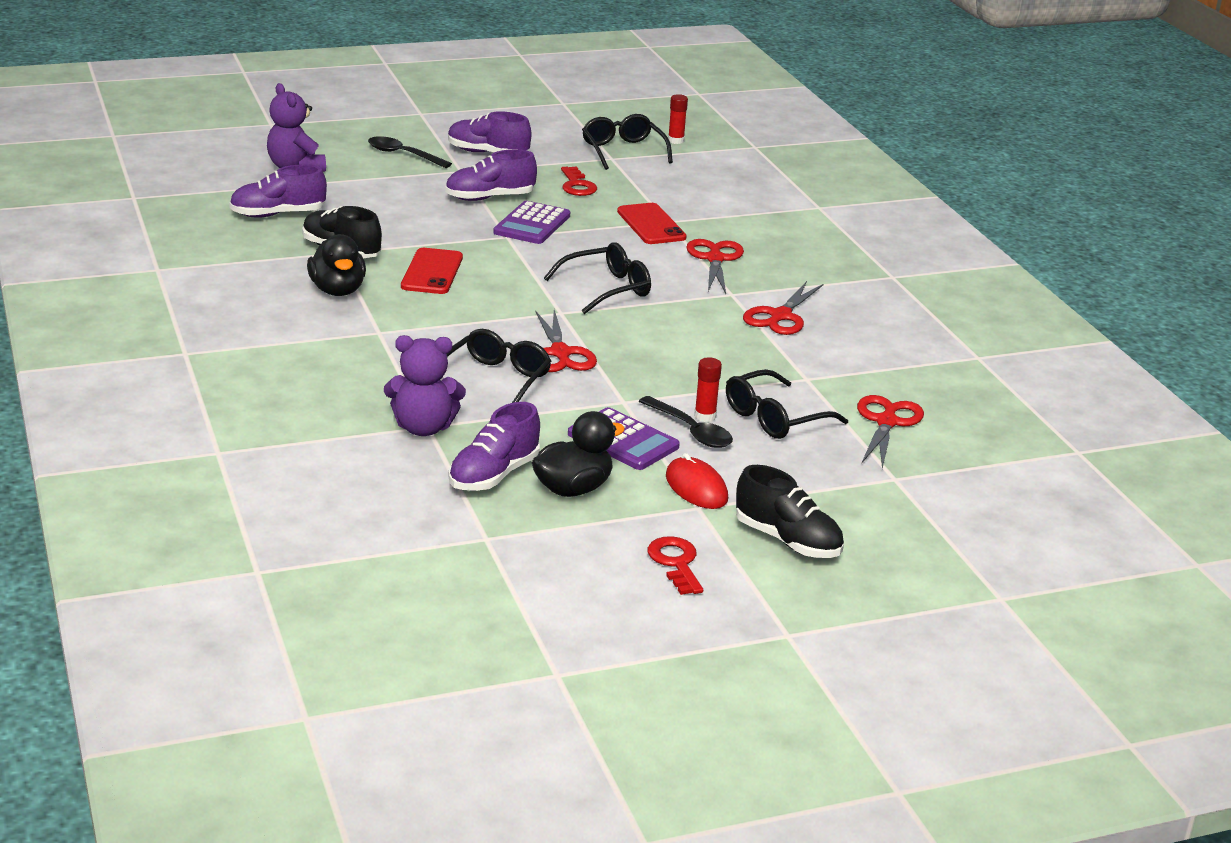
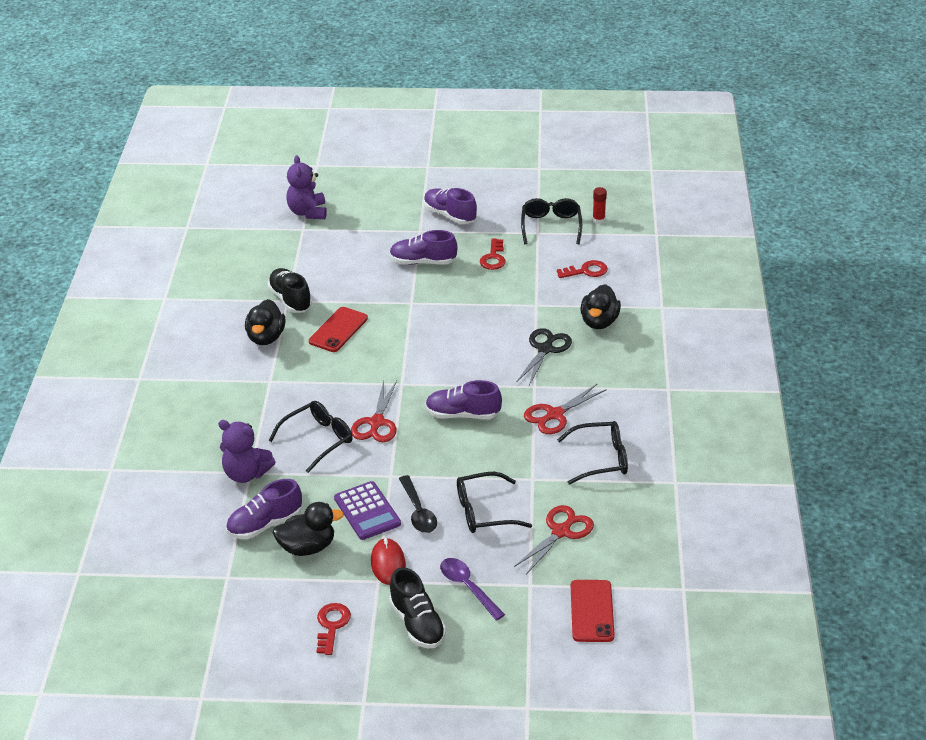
camera: 25 degrees right, 10 degrees up
purple shoe [229,165,327,218] -> purple shoe moved to [425,380,502,419]
black spoon [368,136,452,168] -> none
purple calculator [493,201,570,244] -> none
black glasses [544,242,651,314] -> black glasses moved to [557,421,628,485]
red phone [617,203,687,244] -> red phone moved to [571,580,615,642]
red scissors [686,239,744,294] -> black scissors [517,328,572,386]
red glue stick [694,357,722,422] -> none
none -> purple spoon [440,558,505,621]
none -> red key [557,260,608,278]
none -> black duck [580,284,621,329]

